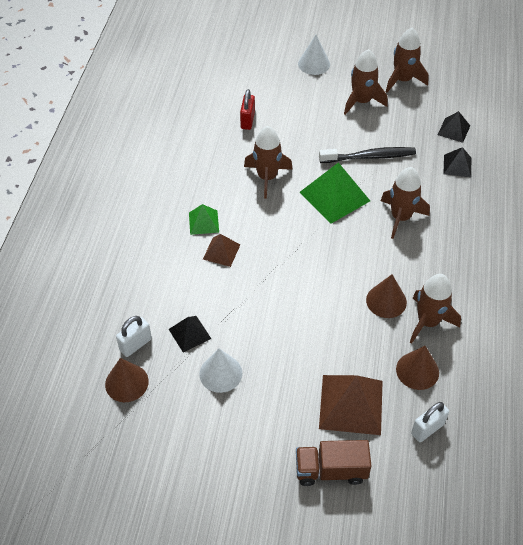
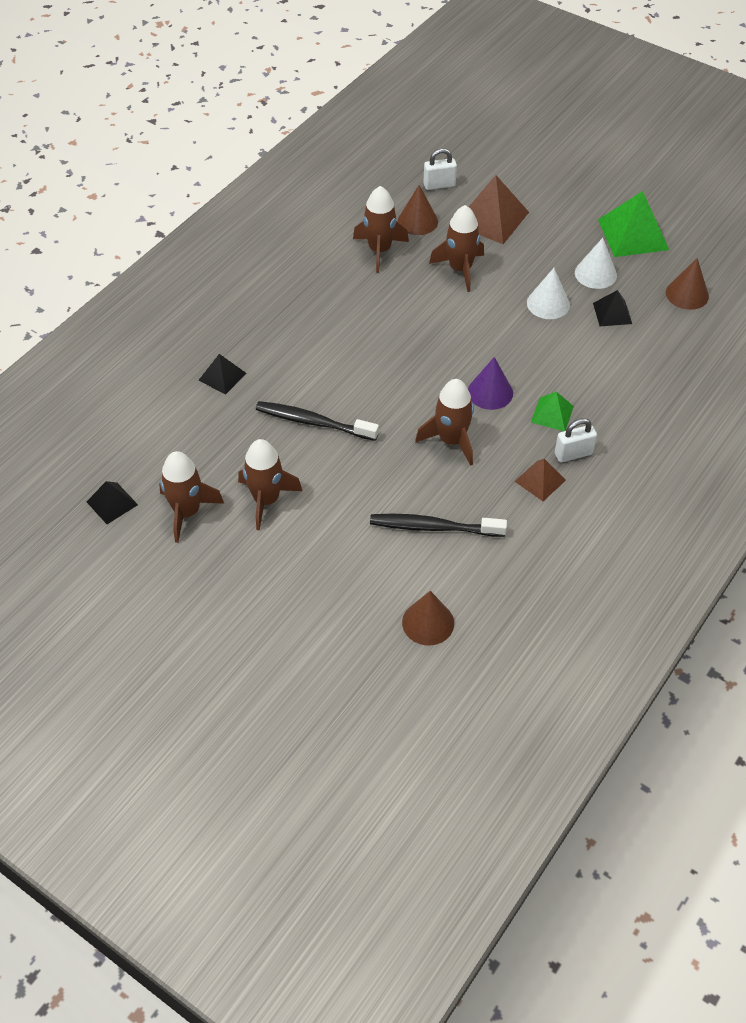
camera: 155 degrees left, 0 degrees up
white padlock [116,316,152,357] -> white padlock moved to [555,418,597,462]
brown pyramid [203,234,240,267] -> brown pyramid moved to [514,459,566,501]
red padlock [240,89,255,130] -> black toothbrush [370,514,507,537]
brown truck [296,440,371,486] -> none
white cone [298,35,330,75] -> white cone moved to [527,268,570,319]
green pyramid [299,162,370,224] -> green pyramid moved to [598,191,669,257]
brown cone [366,274,407,318] -> brown cone moved to [402,591,454,645]
brown rocket [381,167,430,239] -> brown rocket moved to [429,205,484,292]
black pyramid [438,111,470,143] -> black pyramid moved to [86,481,138,524]
none -> purple cone [468,357,513,410]

